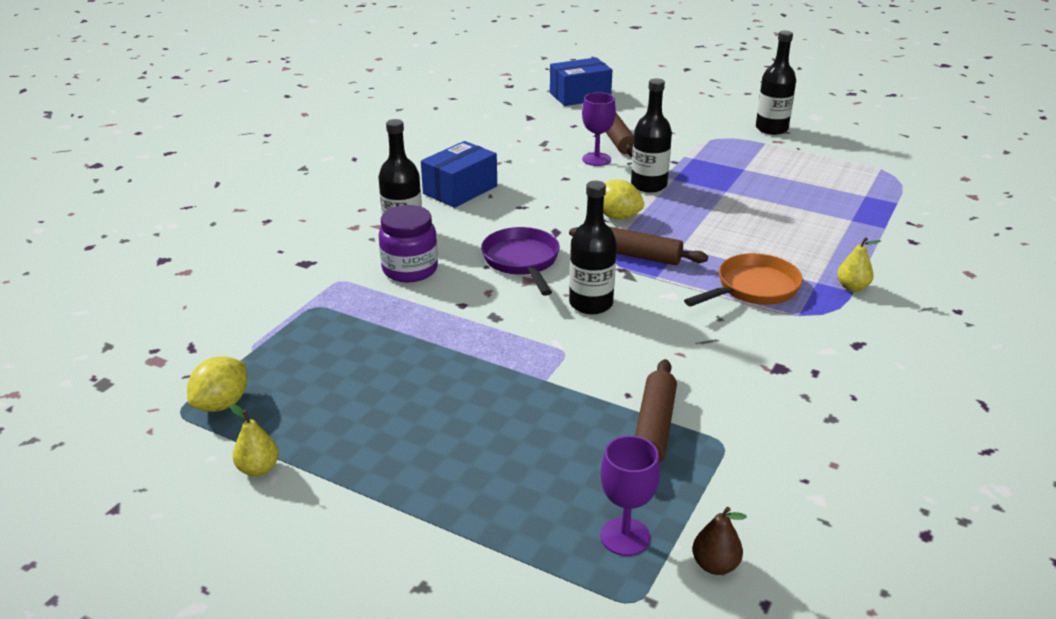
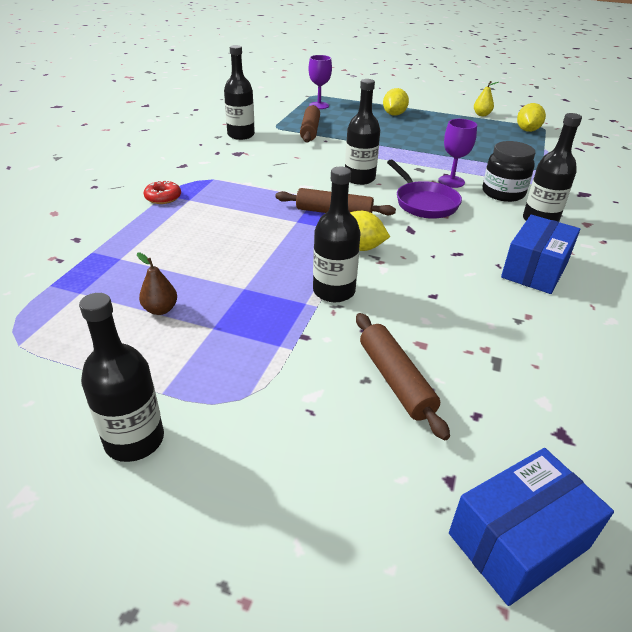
camera: 170 degrees right, 5 degrees up
purple jar [379,205,438,282] -> black jar [483,141,535,202]
purple goblet [582,92,616,166] -> purple goblet moved to [438,119,477,188]
orange pan [684,253,803,307] -> none
brown pear [692,507,747,575] -> brown pear moved to [137,253,177,315]
yellow pear [837,237,881,292] -> red donut [143,180,181,204]
none -> black bottle [224,45,255,140]
none -> yellow lemon [383,88,409,116]

